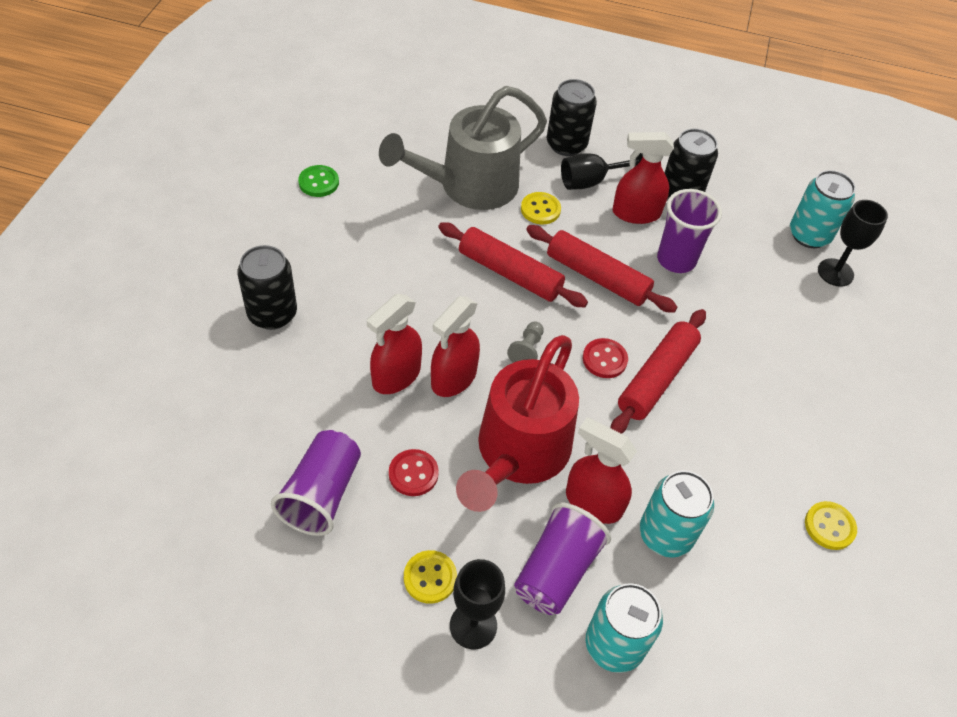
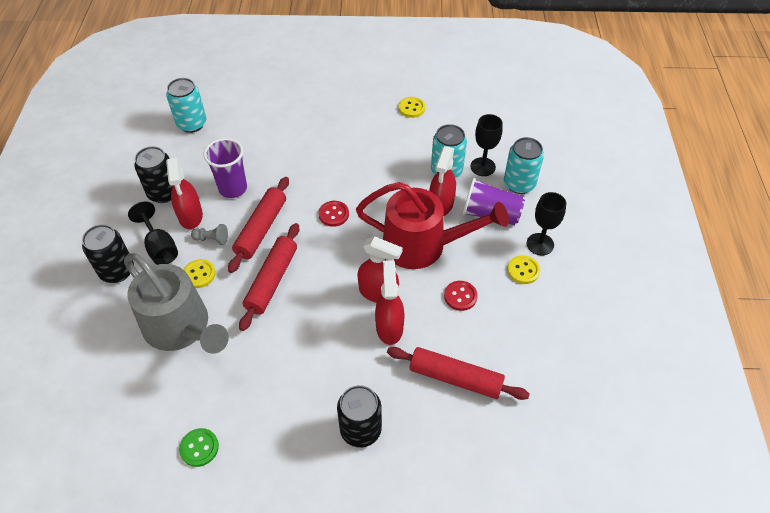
camera: 100 degrees left, 0 degrees up
purple cup [271,430,361,536] -> none
red spray bottle [367,294,422,394] -> red spray bottle turned 120 degrees counterclockwise [375,260,404,345]
grey pawn [507,322,544,363] -> grey pawn moved to [191,224,228,245]
red rolling pin [610,309,706,434] -> red rolling pin moved to [387,347,530,400]
black goblet [818,200,888,287] -> black goblet moved to [471,114,503,176]

